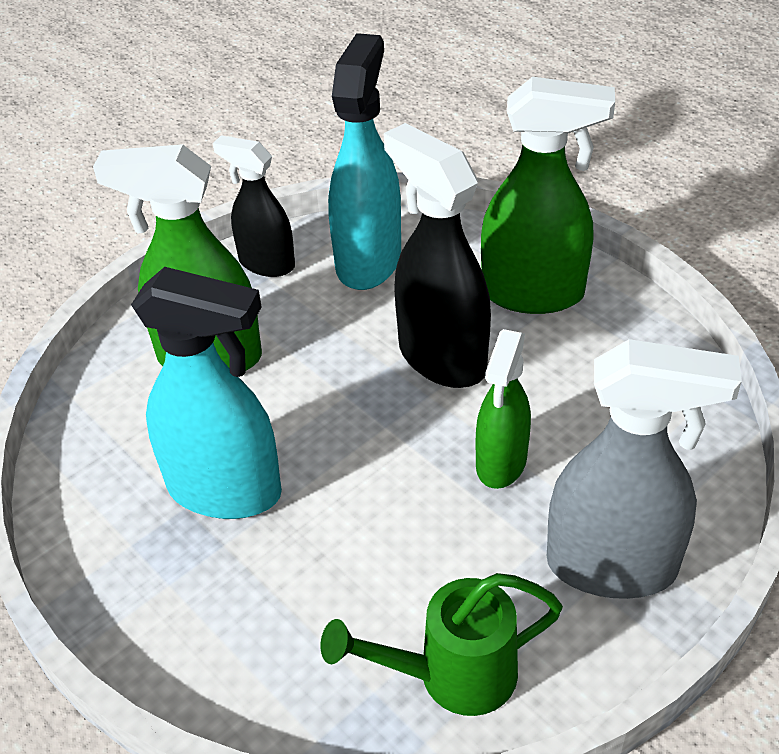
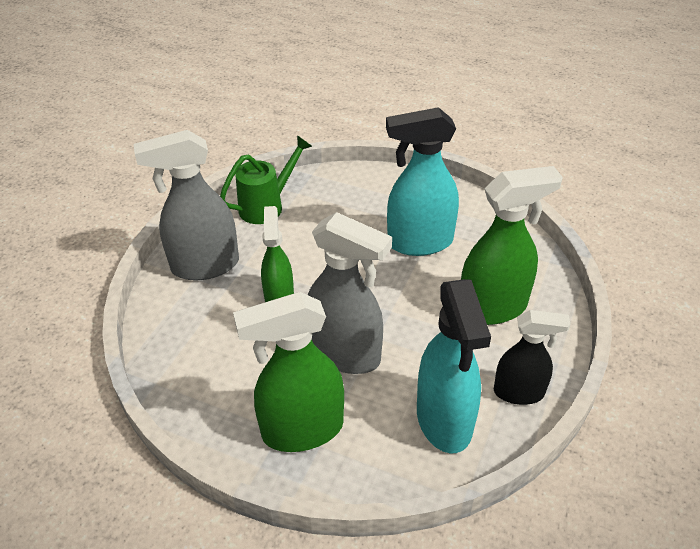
camera: 155 degrees right, 0 degrees up
black spray bottle [384,123,491,388] -> grey spray bottle [308,212,392,374]

